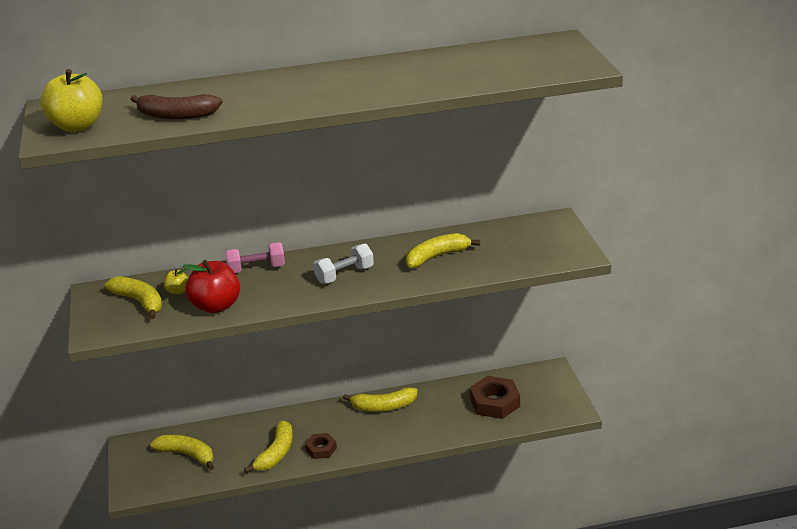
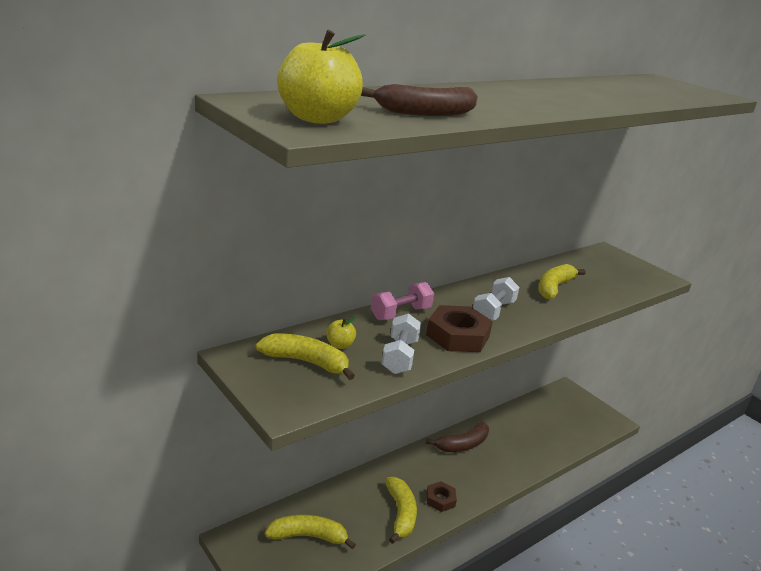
camera: 30 degrees left, 5 degrees down
red apple [183,260,240,313] -> white dumbbell [381,313,421,374]
yellow banana [343,387,418,412] -> brown banana [426,422,489,452]
brown nut [470,376,520,419] -> brown nut moved to [426,305,493,352]

